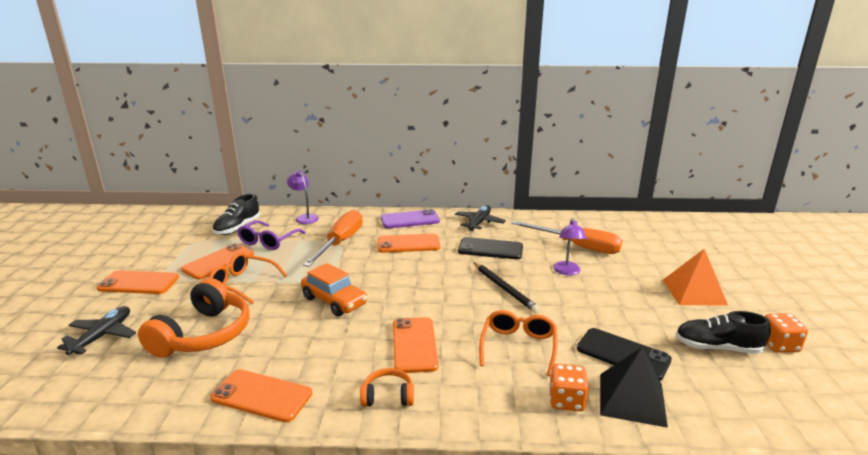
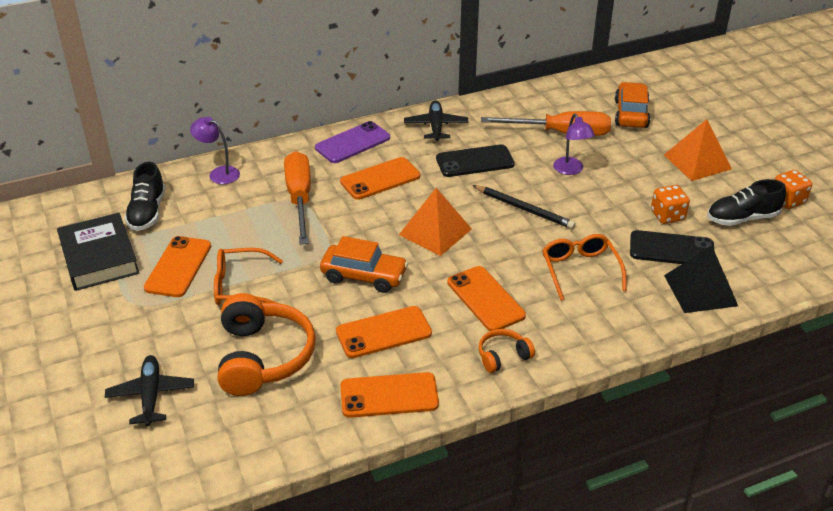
camera: 25 degrees left, 15 degrees up
orange phone [97,270,179,294] -> orange phone moved to [336,306,432,358]
purple glasses [237,220,306,250] -> none
orange dice [549,364,589,411] -> orange dice moved to [651,185,690,224]
none -> black book [57,213,139,291]
none -> orange pyramid [399,188,472,256]
none -> orange car [615,82,650,128]

